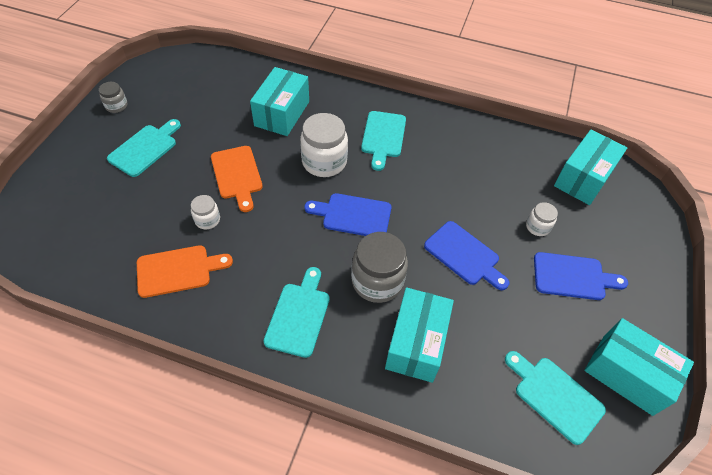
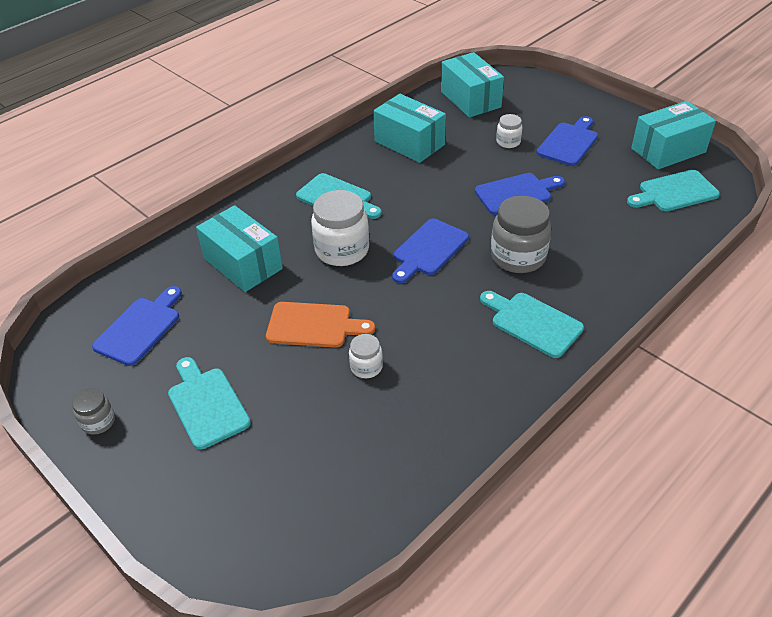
camera: 60 degrees left, 10 degrees down
orange cutting board [137,245,233,298] -> none
turquoise box [385,287,454,383] -> turquoise box moved to [373,94,446,163]
none -> blue cutting board [92,286,182,366]

